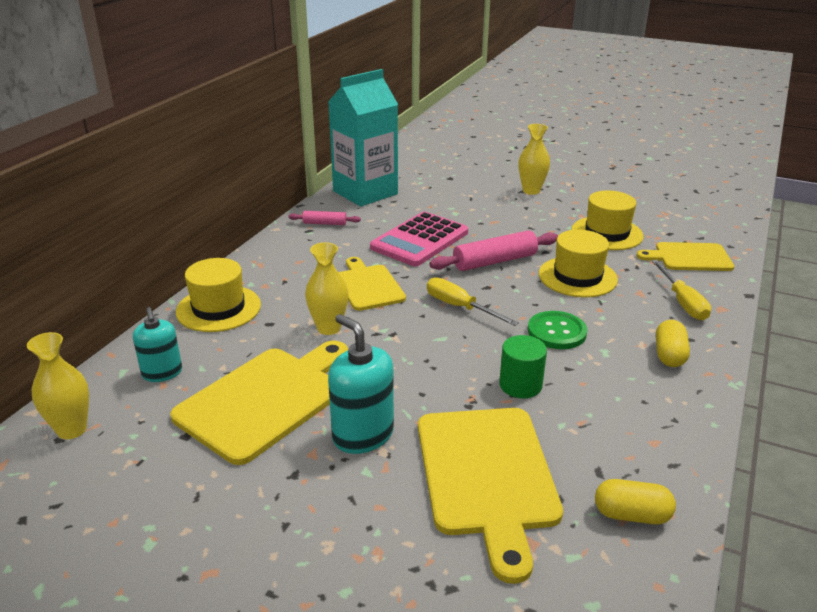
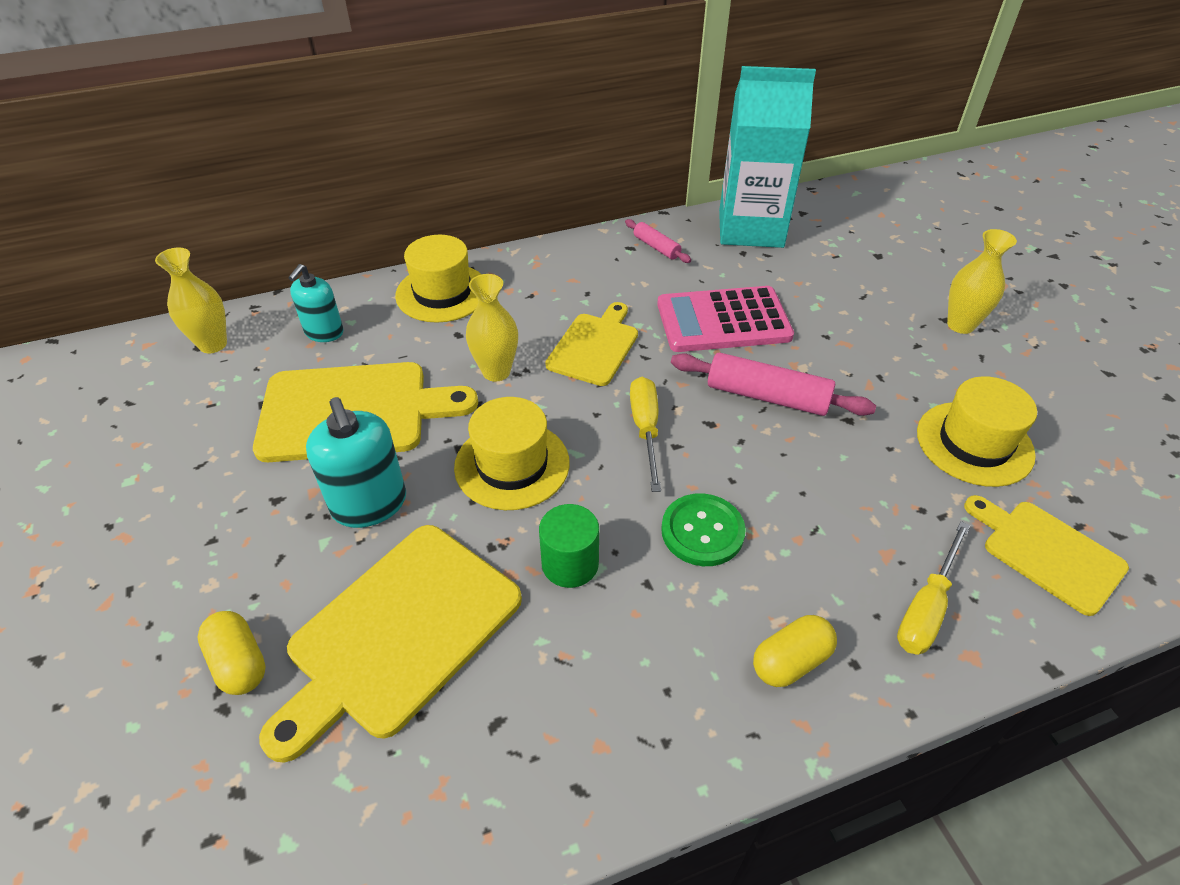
camera: 45 degrees right, 15 degrees up
turquoise soap dispenser [328,314,394,454] -> turquoise soap dispenser turned 150 degrees clockwise [306,397,406,528]
yellow hat [539,230,618,297] -> yellow hat moved to [454,397,570,510]
yellow capsule [595,479,676,524] -> yellow capsule moved to [198,611,266,695]

